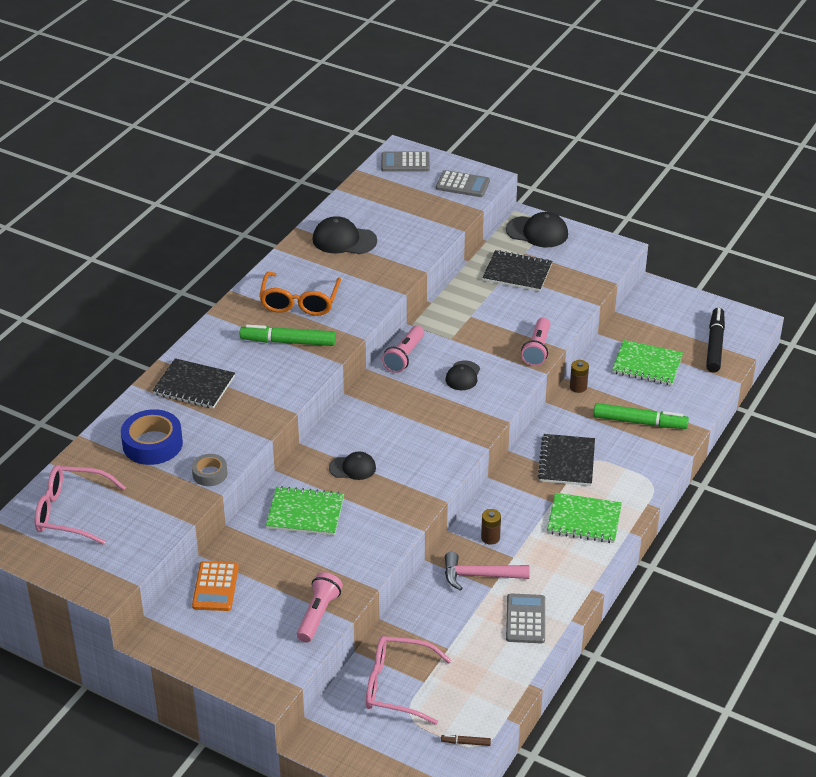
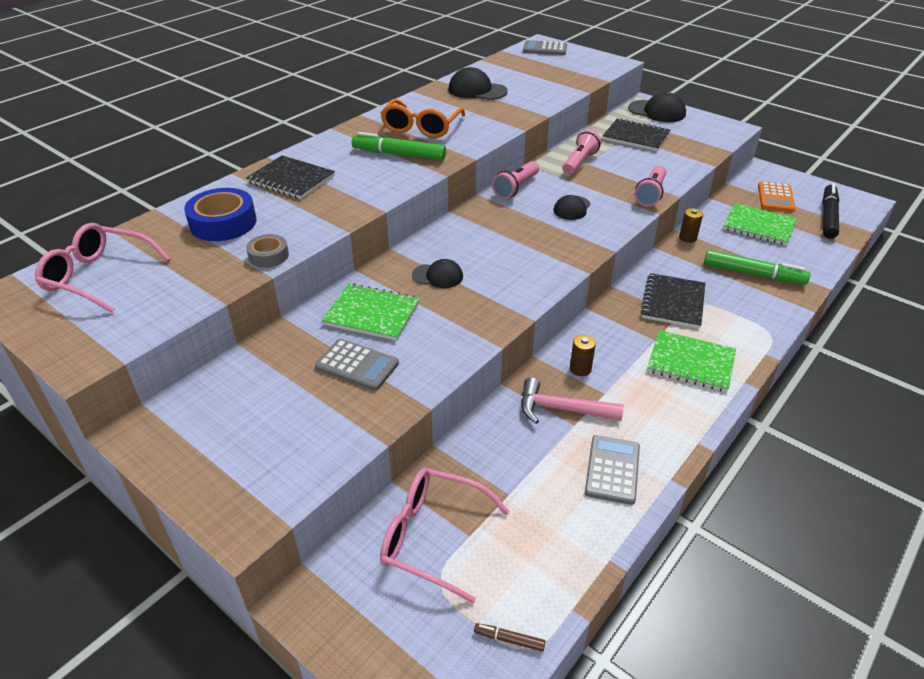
camera: 10 degrees right, 0 degrees up
orange calculator [192,561,239,611] -> orange calculator moved to [758,181,796,212]
pink flashlight [297,572,343,643] -> pink flashlight moved to [563,130,602,175]
grey calculator [436,170,490,197] -> grey calculator moved to [315,339,399,391]

